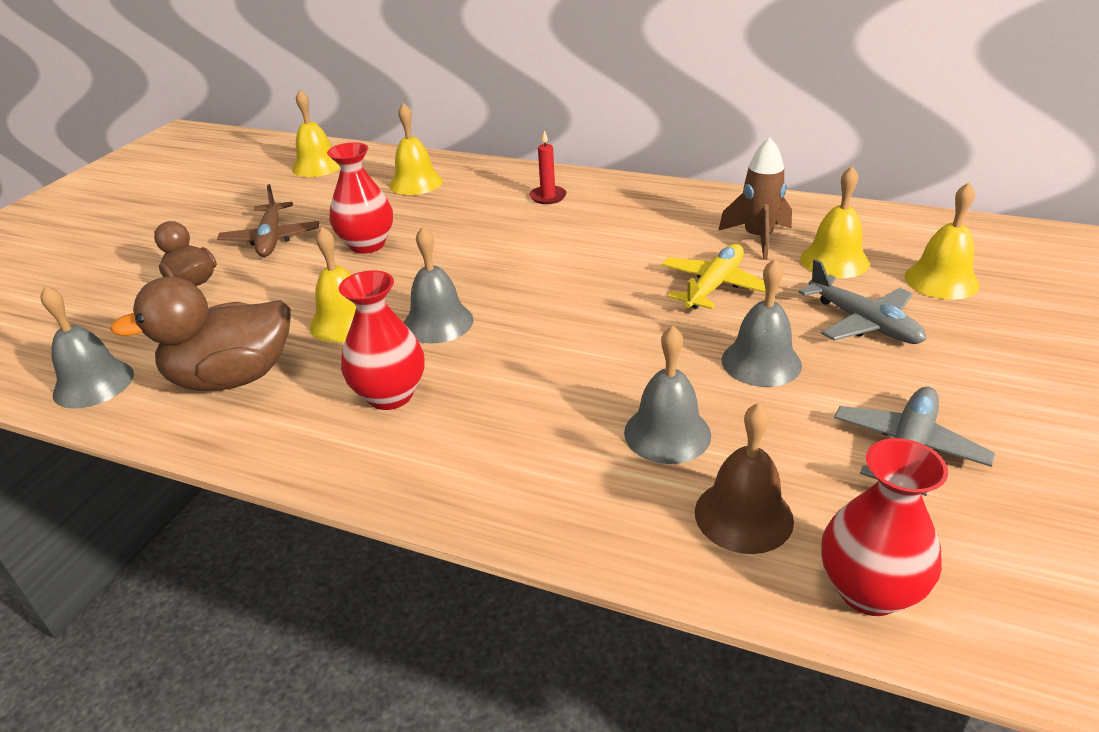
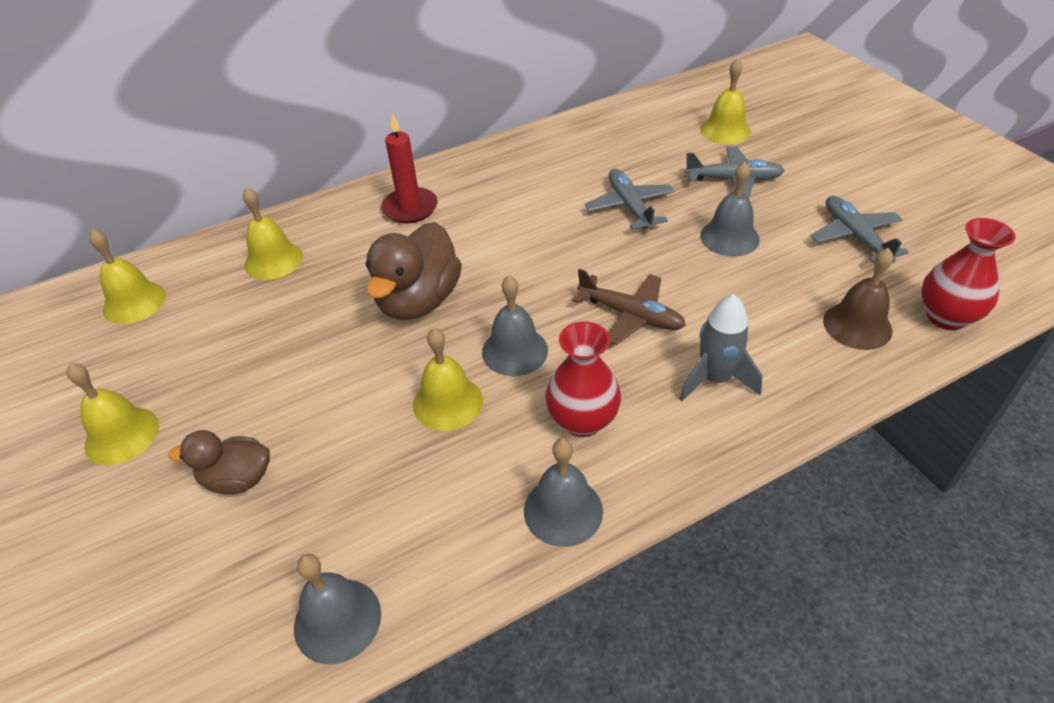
camera: 50 degrees left, 10 degrees up
brown duck [110,276,291,391] -> brown duck moved to [365,222,462,320]
brown plane [217,184,319,257] -> brown plane moved to [572,269,686,345]
red vase [327,142,393,254] -> none
red candle [530,130,566,204] -> red candle [381,113,438,223], size x1.57
grey bell [624,326,711,464] -> grey bell moved to [524,438,603,547]
yellow plane [662,244,766,309] -> grey plane [585,169,674,230]
brown rocket [718,137,792,260] -> none
yellow bell [800,166,869,278] -> yellow bell moved to [66,363,159,465]
none -> grey rocket [679,294,763,401]

